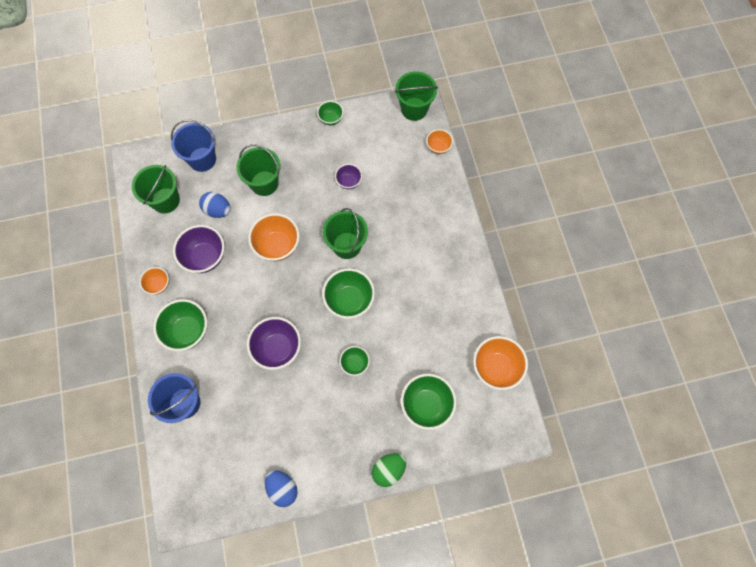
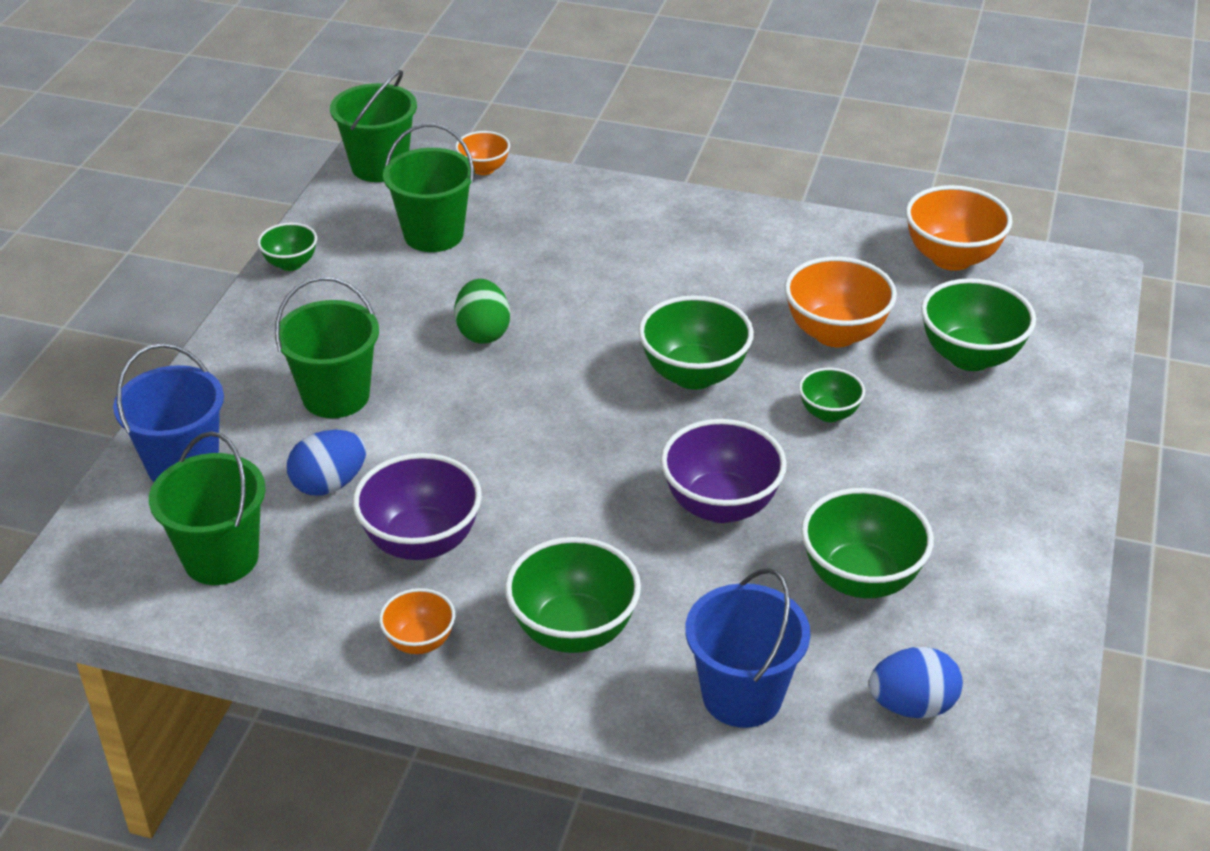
camera: 60 degrees left, 30 degrees down
orange bowl [248,213,300,261] -> orange bowl moved to [784,257,897,347]
blue egg [265,470,298,507] -> blue egg moved to [869,647,963,718]
green bucket [323,208,368,259] -> green bucket moved to [383,123,475,252]
purple bowl [335,164,362,189] -> none
green egg [372,453,406,487] -> green egg moved to [454,279,510,344]
none -> green bowl [801,488,934,598]

